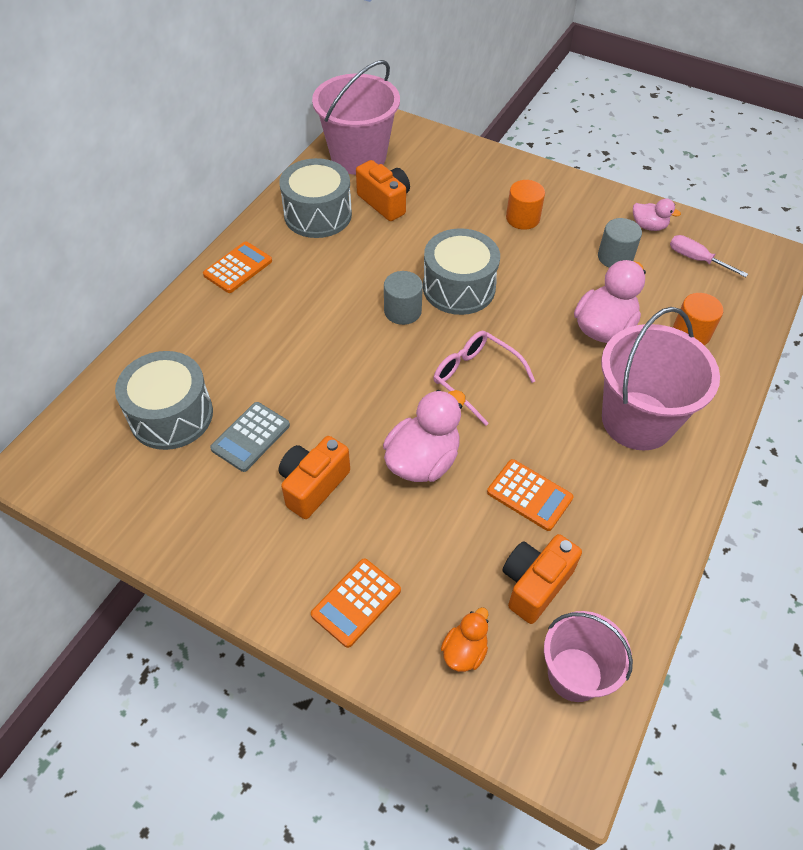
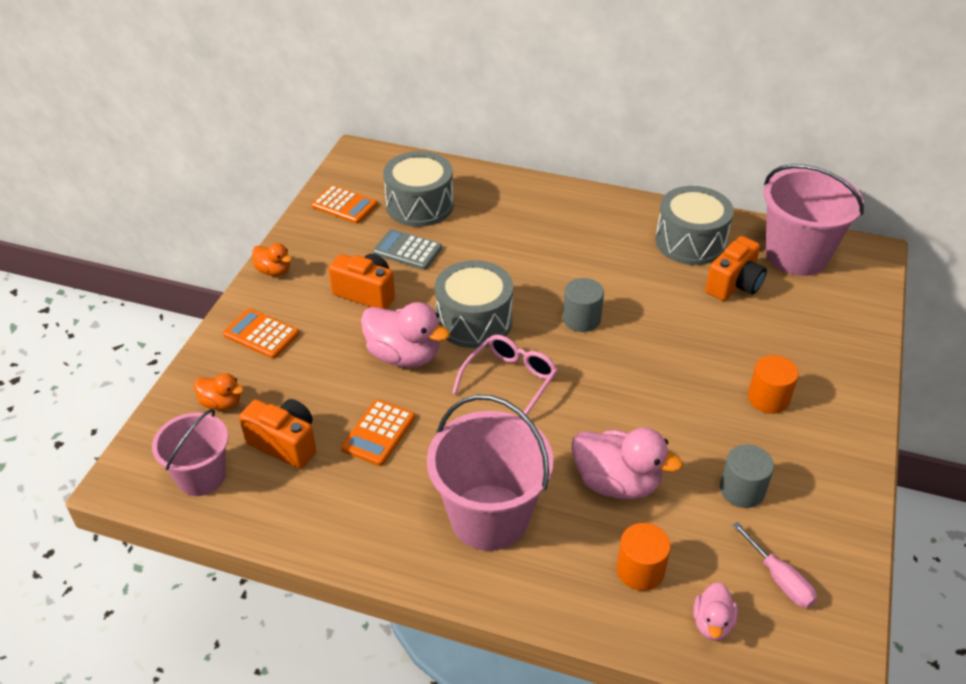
camera: 80 degrees right, 10 degrees down
orange calculator [203,241,272,293] -> orange calculator moved to [311,185,377,224]
grey drum [423,228,500,315] -> grey drum moved to [435,260,513,348]
pink duck [633,199,681,231] -> pink duck moved to [693,582,738,640]
pink screwdriver [670,235,748,277] -> pink screwdriver turned 120 degrees clockwise [732,522,817,608]
none -> orange duck [252,243,292,276]

